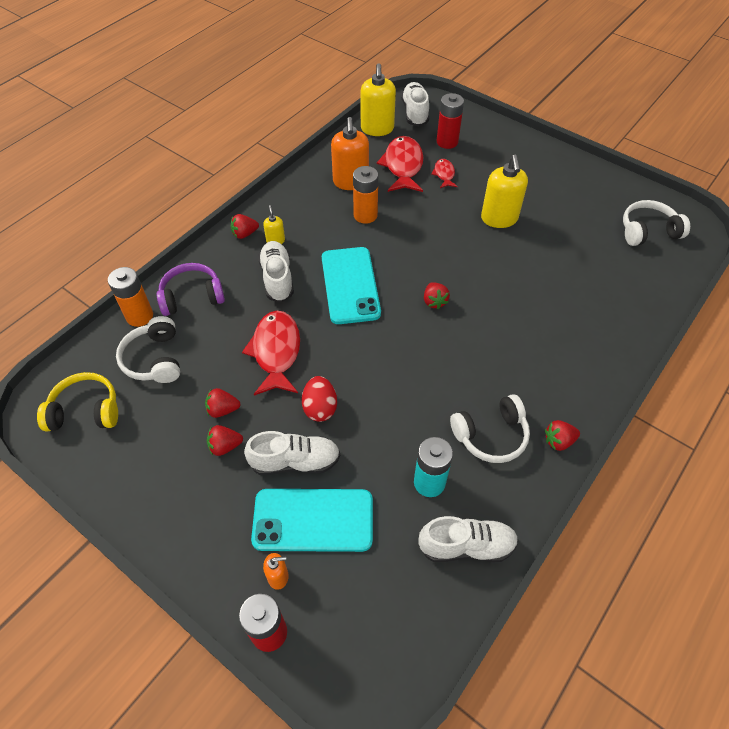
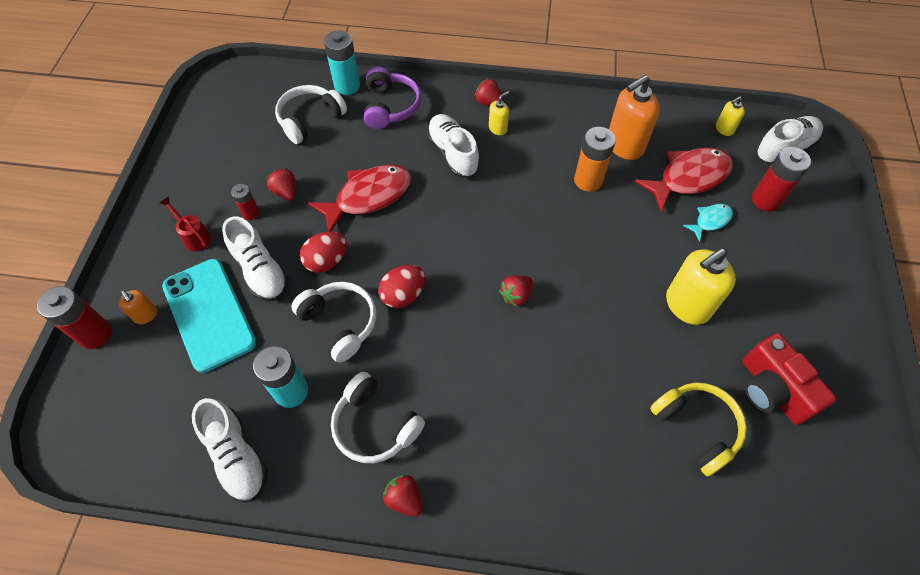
camera: 60 degrees right, 5 degrees up
yellow headphones [37,372,118,431] -> yellow headphones moved to [650,382,747,476]
orange battery [108,267,153,327] -> turquoise battery [324,31,360,95]
purple headphones [157,263,225,316] -> purple headphones turned 45 degrees clockwise [364,67,421,129]
red strawberry [207,425,243,456] -> red battery [231,184,259,220]
white shoe [258,241,294,302] -> white shoe turned 75 degrees counterclockwise [427,114,480,178]
turquoise phone [322,247,381,324] -> none
yellow soap dispenser [360,63,396,136] -> yellow soap dispenser [716,97,745,136], size x0.49
red fish [431,159,458,188] -> turquoise fish [683,204,733,242]
white headphones [623,200,690,246] -> white headphones moved to [291,282,376,362]
none -> red watering can [159,197,212,252]
none -> red egg [378,265,425,308]
none -> red camera [743,333,837,425]

